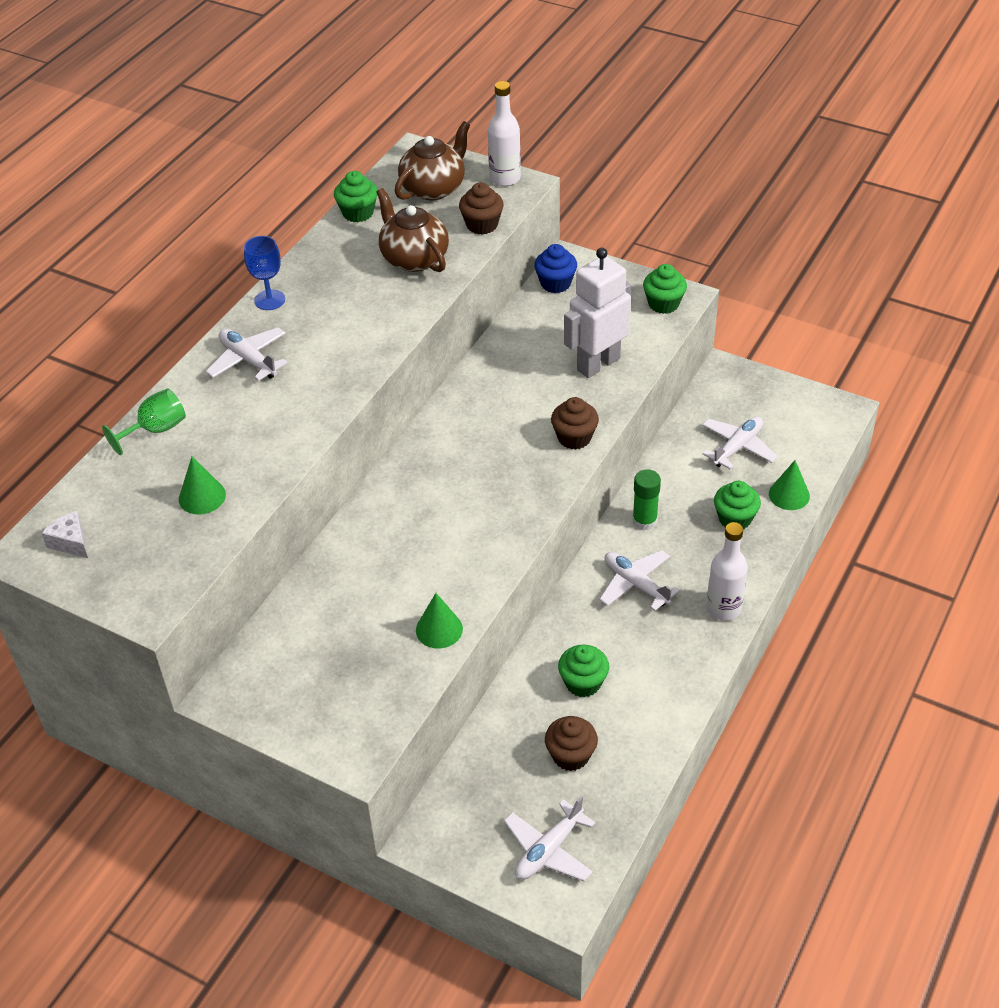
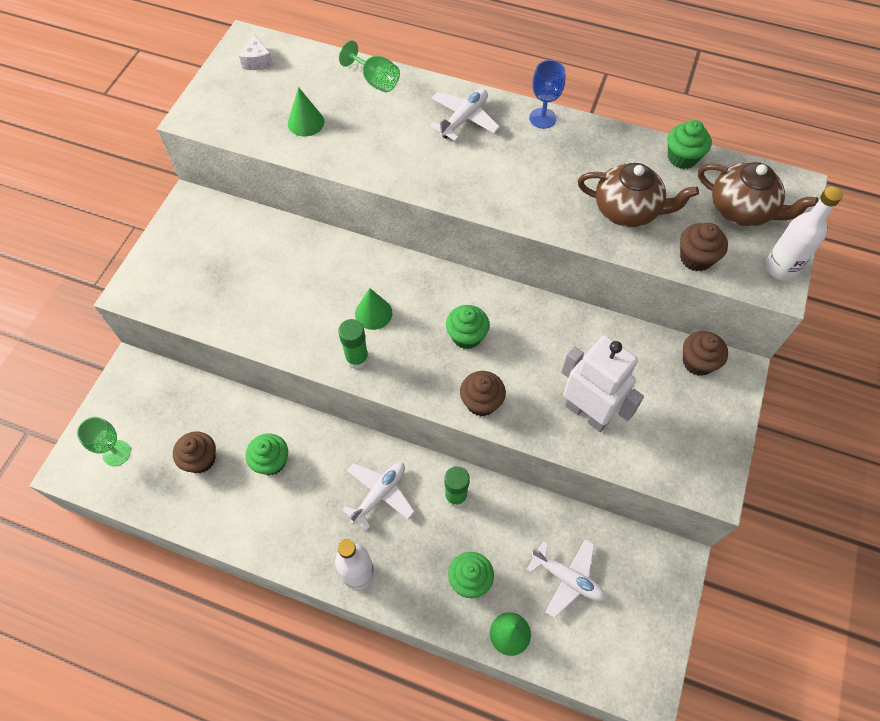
camera: 80 degrees right, 15 degrees up
white cheese [41,511,88,558] -> white cheese turned 135 degrees clockwise [239,34,273,70]
brown teapot [376,188,449,272] -> brown teapot turned 60 degrees clockwise [578,163,699,227]
green cone [416,593,463,649] -> green cone moved to [355,288,392,330]
white plane [504,796,596,882] -> green goblet [77,417,131,466]
blue cupcake [534,244,577,293] -> brown cupcake [683,331,728,376]
green cupcake [643,264,687,314] -> green cupcake moved to [446,305,490,349]
none -> green glue stick [338,319,369,369]

